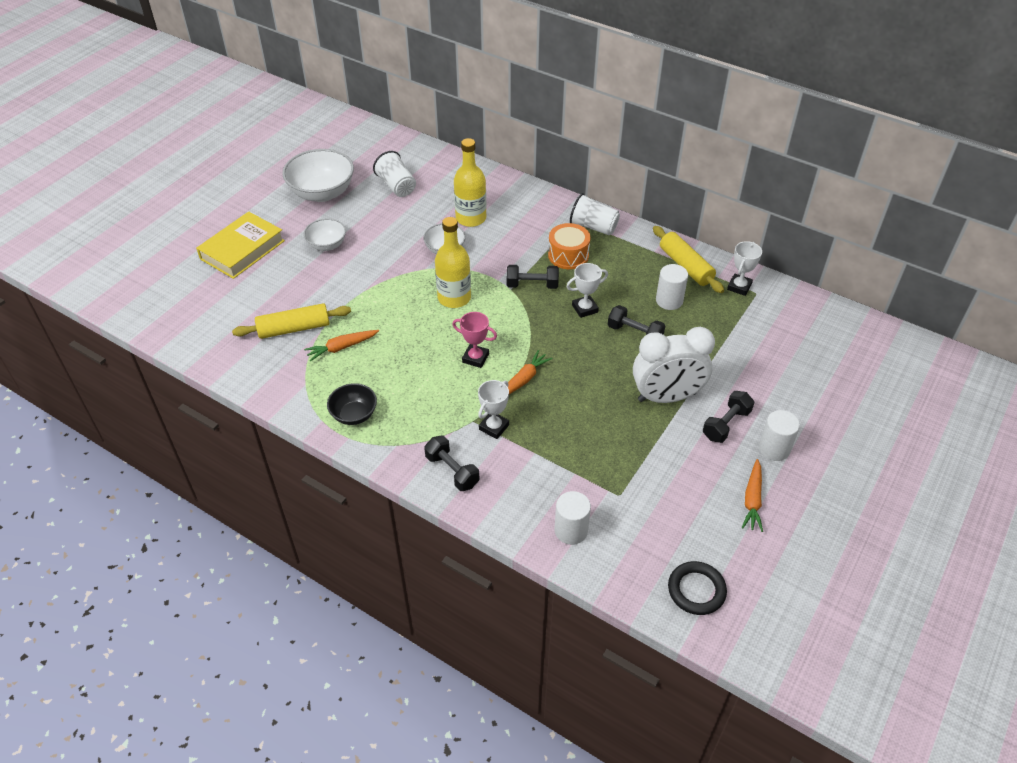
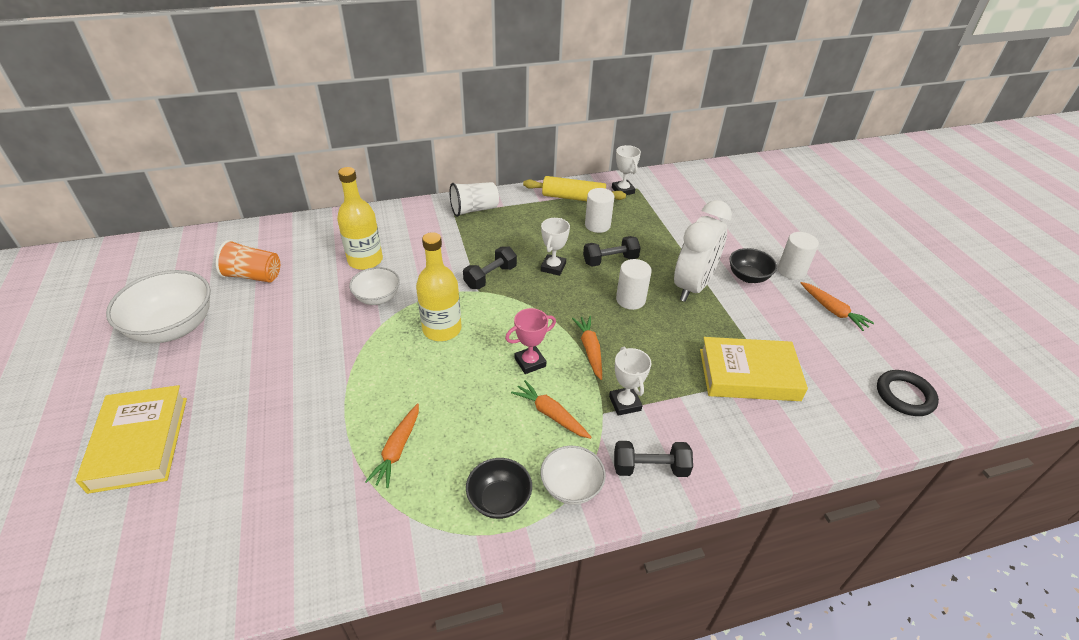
camera: 50 degrees left, 5 degrees down
yellow rolling pin [232,303,351,339] -> none
white bowl [304,218,346,251] -> white bowl moved to [540,446,606,505]
white cup [373,151,416,197] -> orange cup [216,240,280,282]
orange drum [548,223,590,269] -> none
white cylinder [554,491,591,545] -> white cylinder moved to [616,259,652,310]
black dumbbell [703,391,754,443] -> black bowl [729,248,777,283]
none -> orange carrot [511,380,592,439]
none -> yellow book [700,337,808,401]

